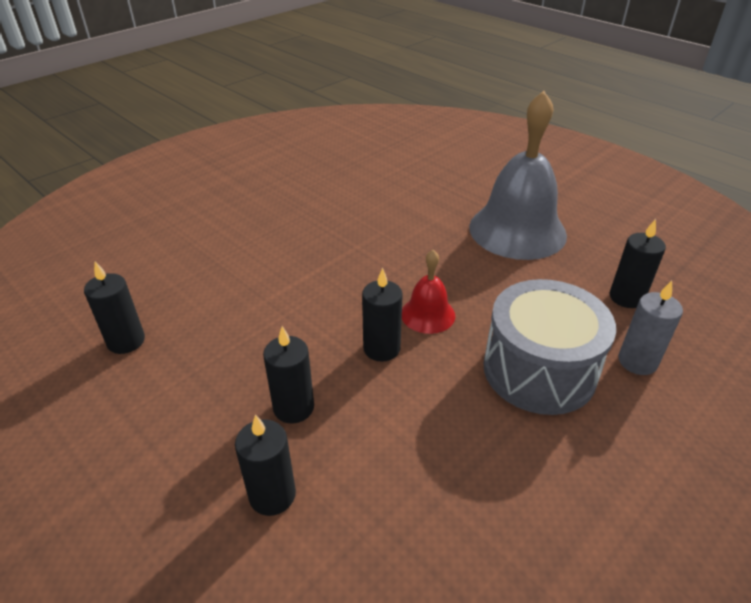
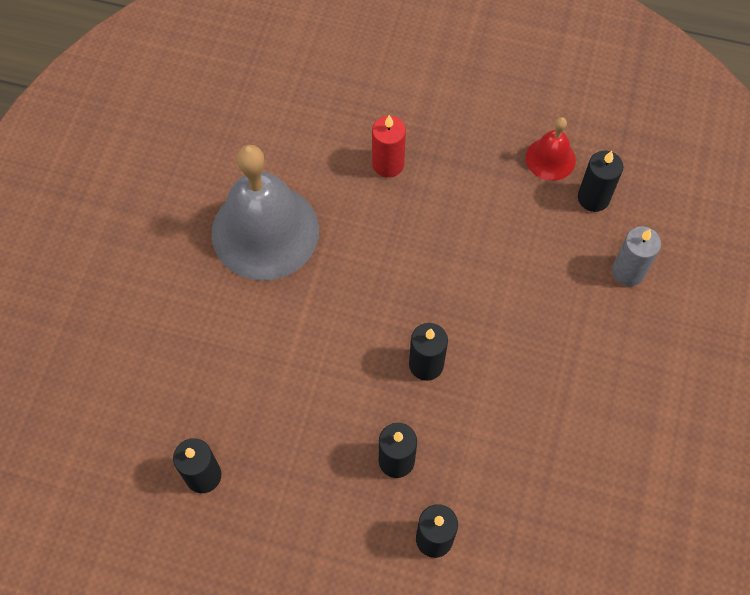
camera: 30 degrees left, 25 degrees up
red bell [402,250,455,334] -> red bell moved to [526,117,576,181]
grey bell [469,91,567,260] -> grey bell moved to [211,145,319,280]
grey drum [483,279,616,415] -> none
none -> red candle [372,115,406,178]

